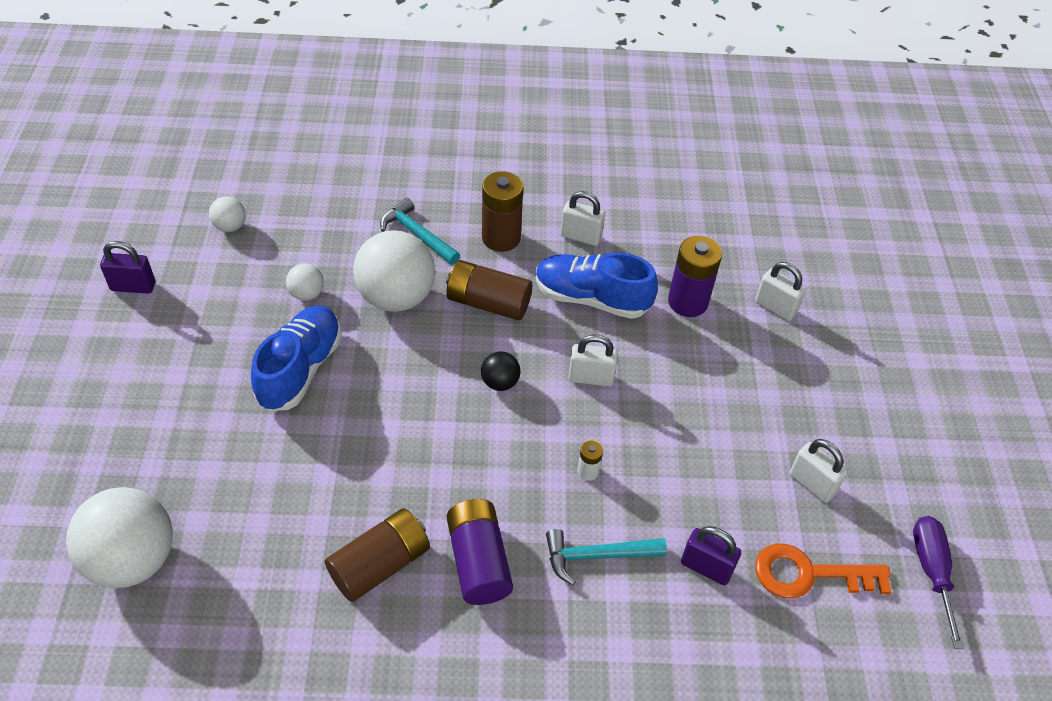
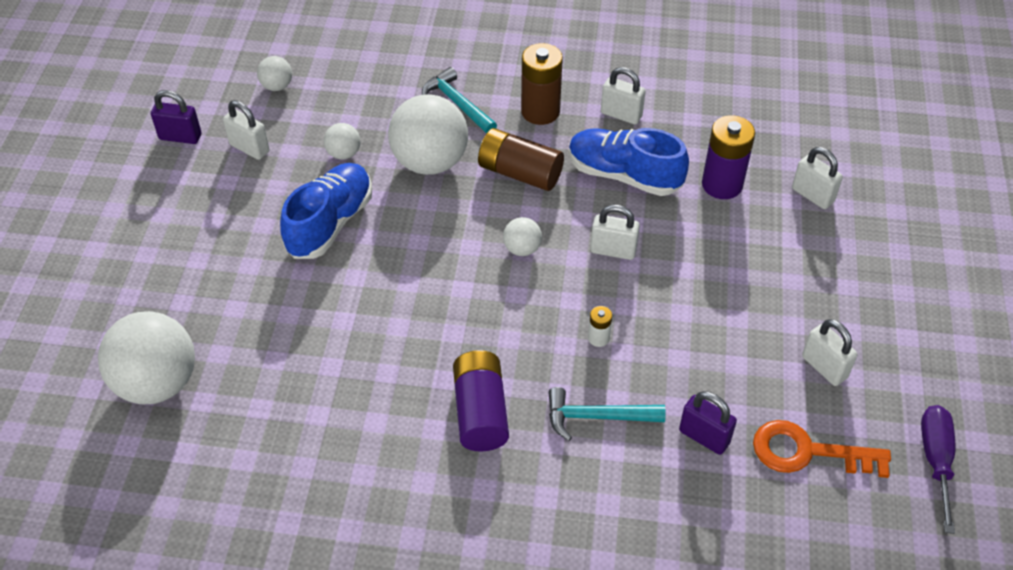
camera: 10 degrees right, 0 degrees up
brown battery [325,508,430,602] -> none
black ball [481,352,520,391] -> white ball [503,217,542,256]
none -> white padlock [223,100,269,160]

